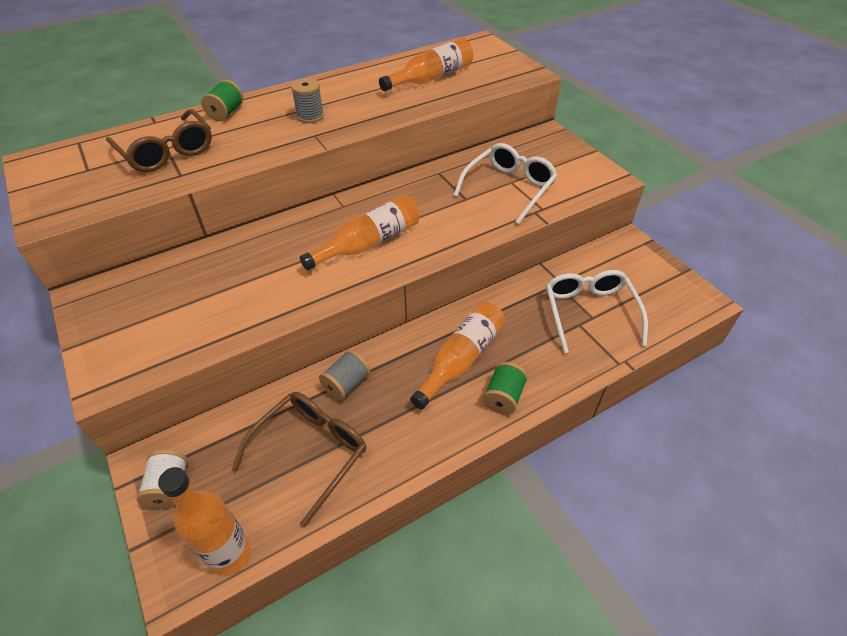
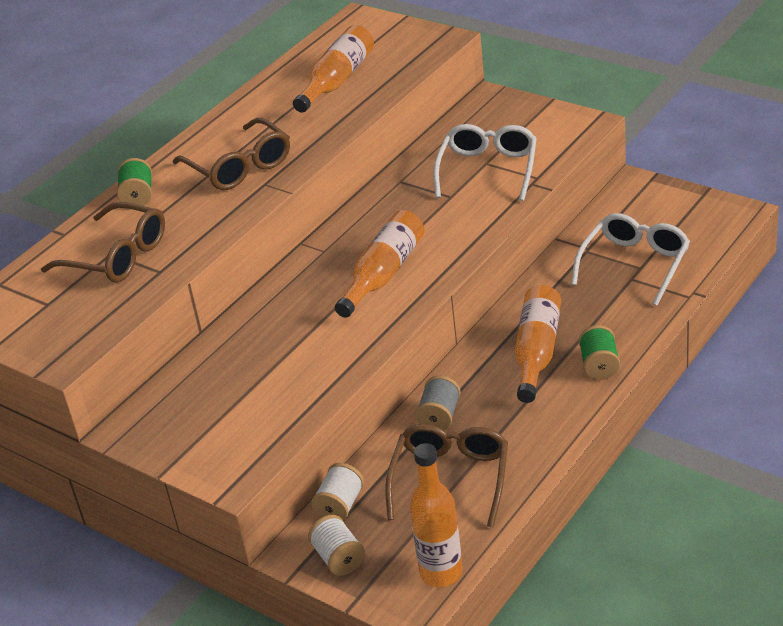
camera: 20 degrees left, 10 degrees down
grey spool [291,78,324,123] -> brown glasses [173,118,290,190]
white glasses [546,270,648,353] -> white glasses turned 60 degrees clockwise [571,213,690,306]
none -> white spool [311,463,364,521]

